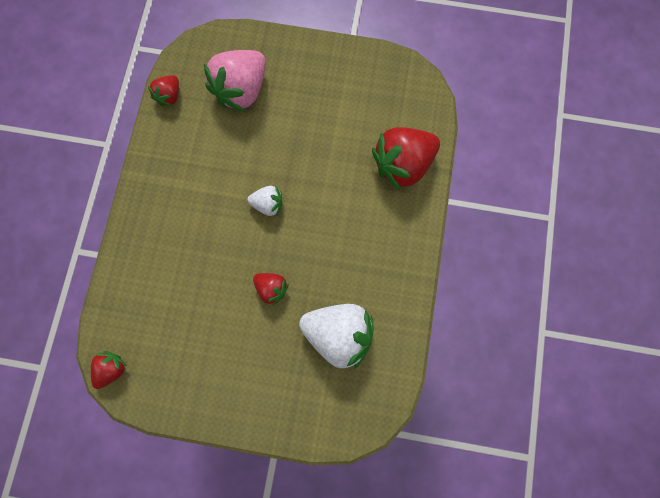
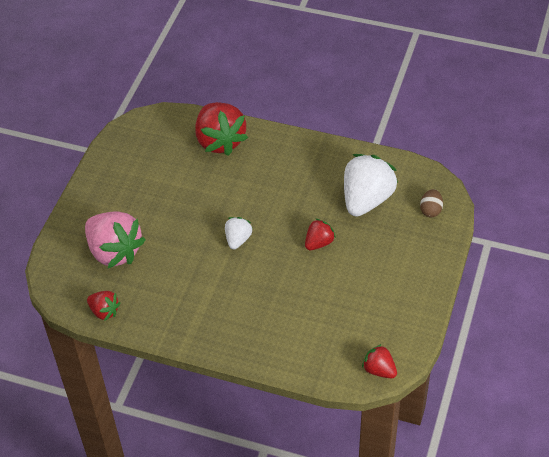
camera: 80 degrees left, 25 degrees down
none -> brown egg [420,189,443,217]

